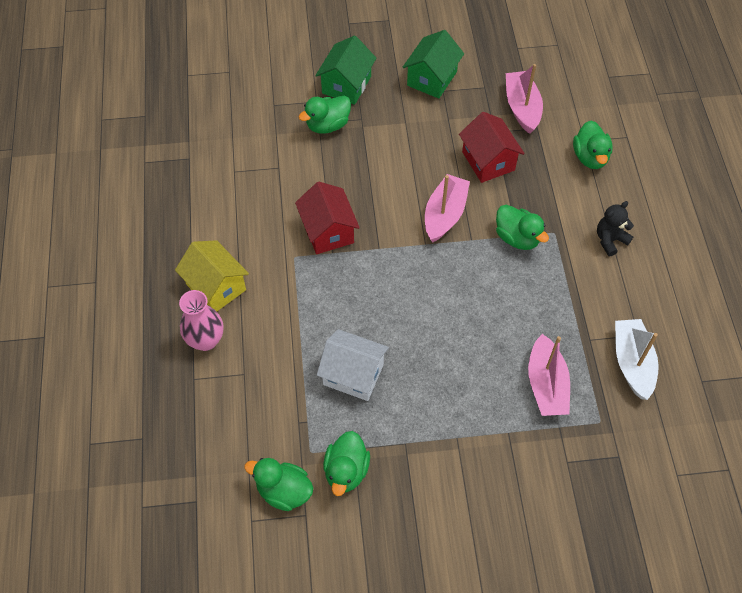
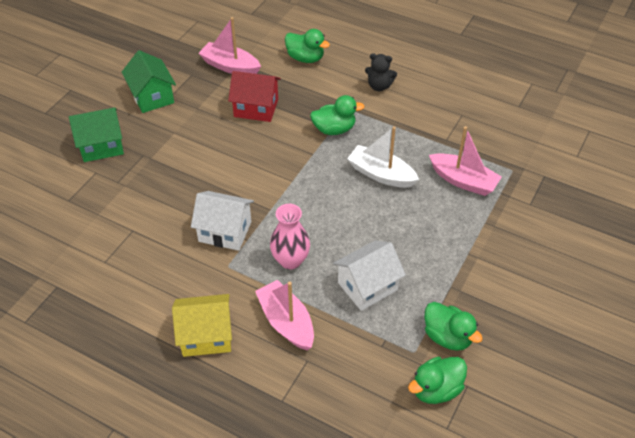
camera: 55 degrees left, 10 degrees down
pink vase [179,290,224,351] -> pink vase moved to [270,204,310,269]
red house [295,182,360,254] -> white house [191,191,254,251]
green duck [299,96,351,134] -> none
green house [315,36,376,105] -> green house turned 75 degrees counterclockwise [69,107,124,162]
pink boat [425,174,470,243] -> pink boat moved to [255,280,314,350]
black teddy bear [597,201,634,256] -> black teddy bear turned 75 degrees counterclockwise [365,53,397,91]
white boat [615,319,659,400] -> white boat moved to [347,126,419,188]

